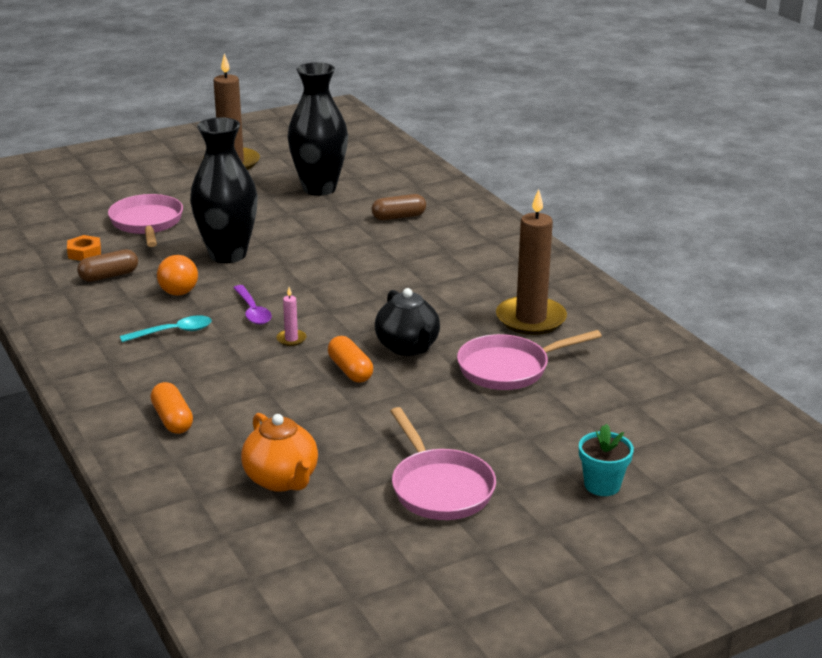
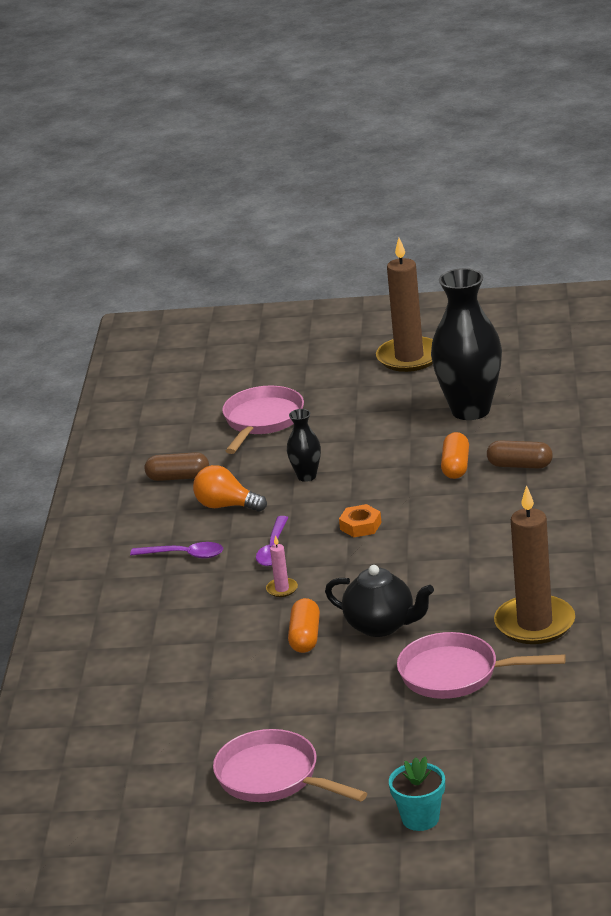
camera: 35 degrees right, 0 degrees up
orange nut [67,235,101,261] -> orange nut moved to [339,504,382,537]
turquoise spoon [120,315,212,342] -> purple spoon [130,542,223,559]
orange capsule [150,382,193,434] -> orange capsule moved to [441,432,469,479]
orange light bulb [157,255,198,296] -> orange light bulb turned 105 degrees clockwise [193,465,267,512]
black vase [190,117,258,263] -> black vase [287,409,321,482], size x0.47
orange teapot [241,413,318,492] -> none
black teapot [375,288,440,356] -> black teapot turned 75 degrees counterclockwise [325,565,434,637]
pink pan [390,407,496,520] -> pink pan turned 120 degrees clockwise [213,729,367,802]

